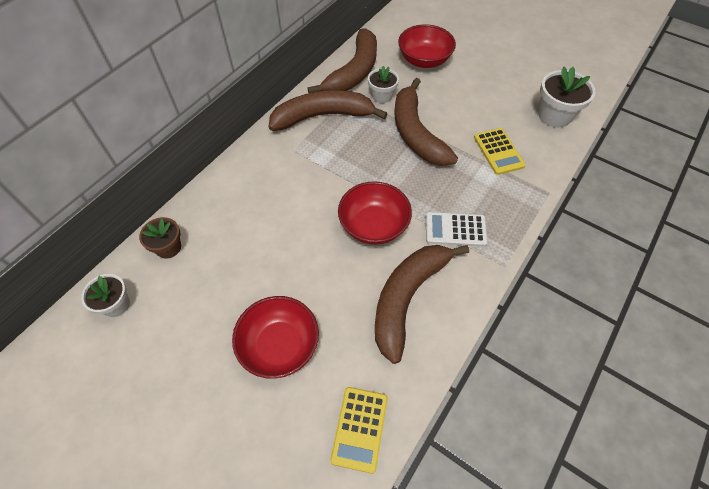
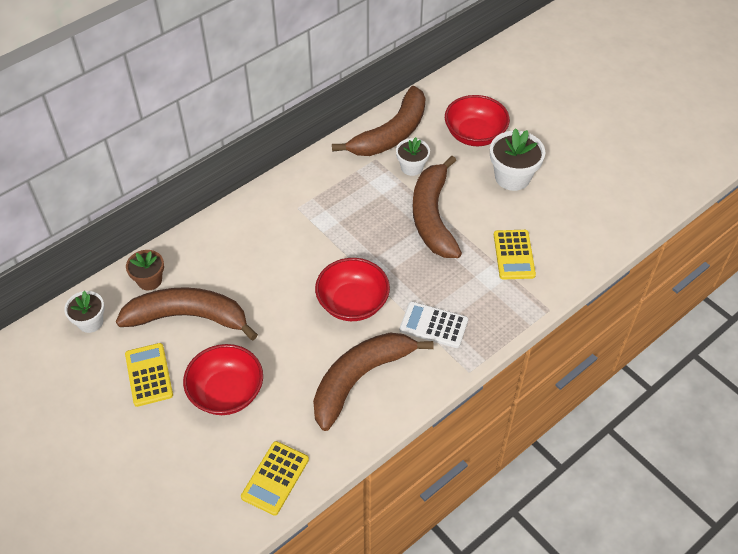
camera: 15 degrees right, 5 degrees down
brown banana [269,90,388,131] -> brown banana moved to [116,287,258,340]
white flower pot [538,67,596,127] -> white flower pot moved to [490,128,545,191]
none -> yellow calculator [125,343,173,407]

